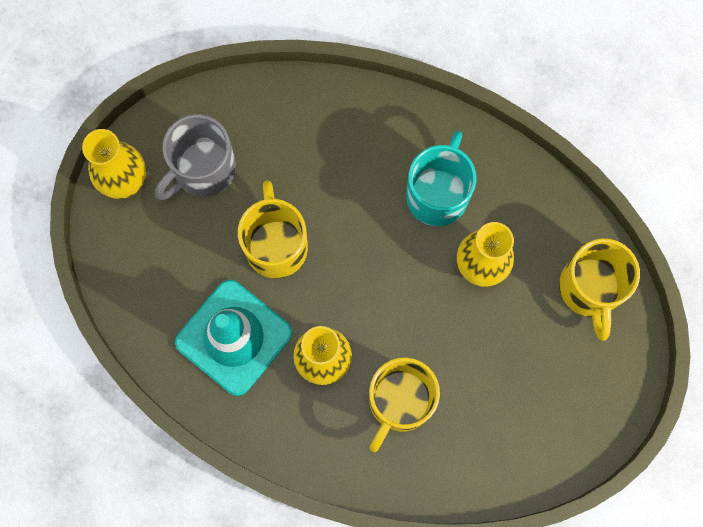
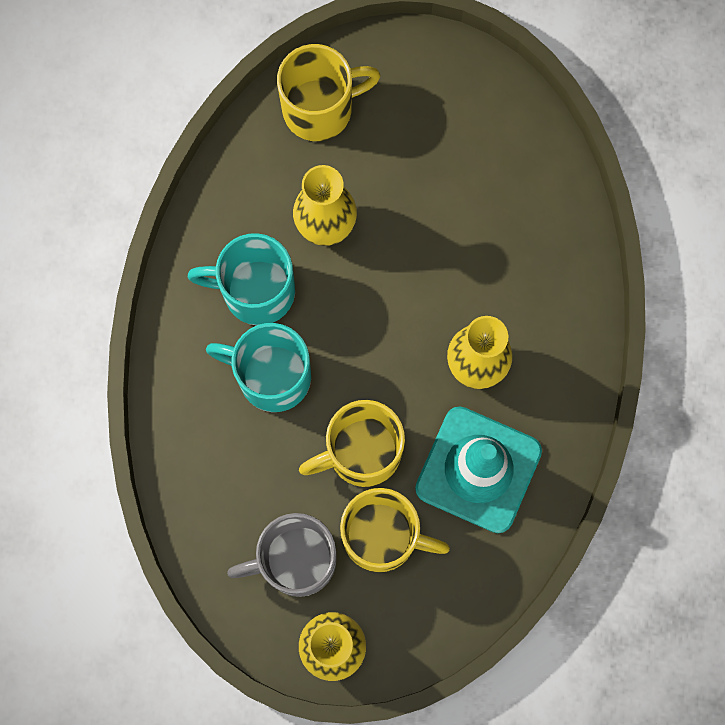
camera: 105 degrees left, 0 degrees up
grey mug [155,114,236,200] -> grey mug turned 135 degrees clockwise [227,513,337,597]
yellow mug [369,358,440,452] -> yellow mug moved to [340,488,450,572]
none -> turquoise mug [206,323,311,412]

